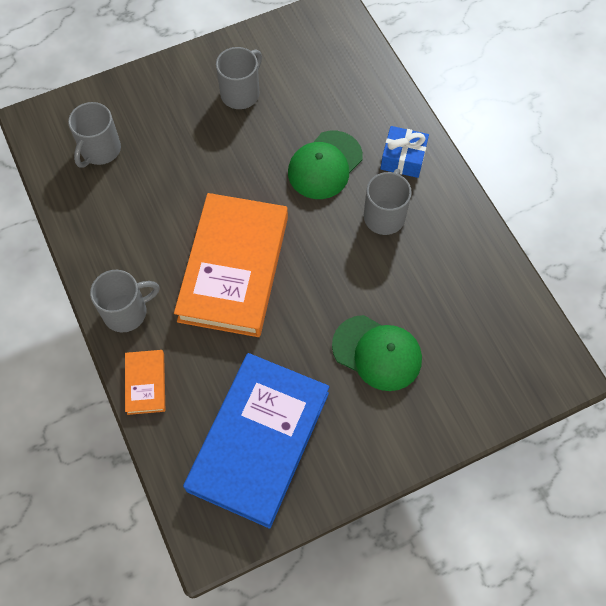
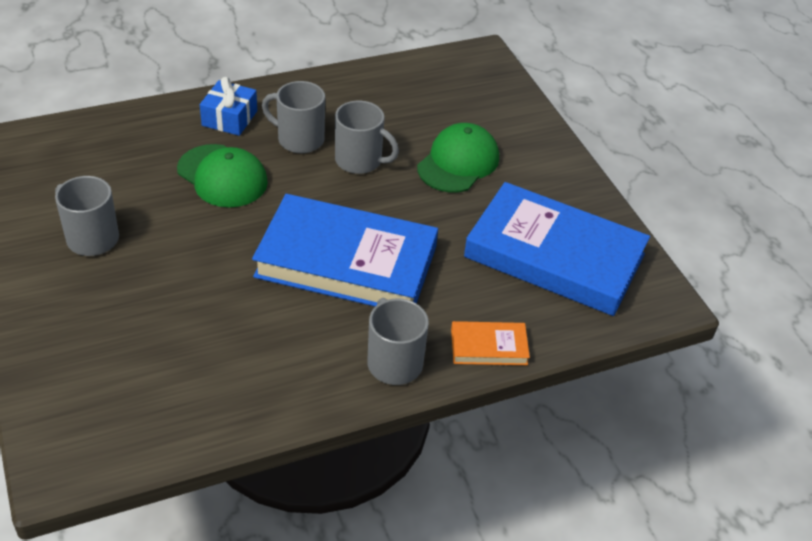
camera: 90 degrees left, 20 degrees down
grey mug [68,102,121,168] -> grey mug moved to [335,101,399,174]
orange book [174,193,288,337] -> blue book [252,194,438,306]

